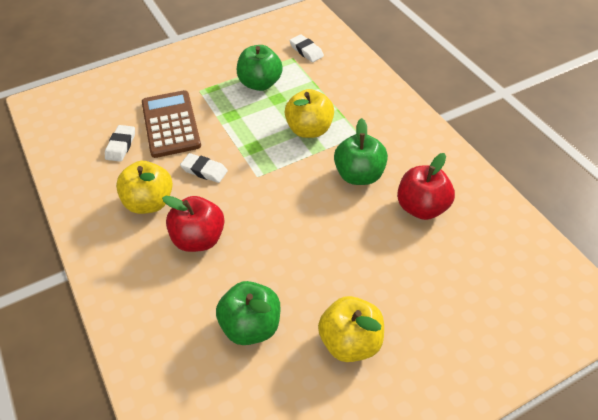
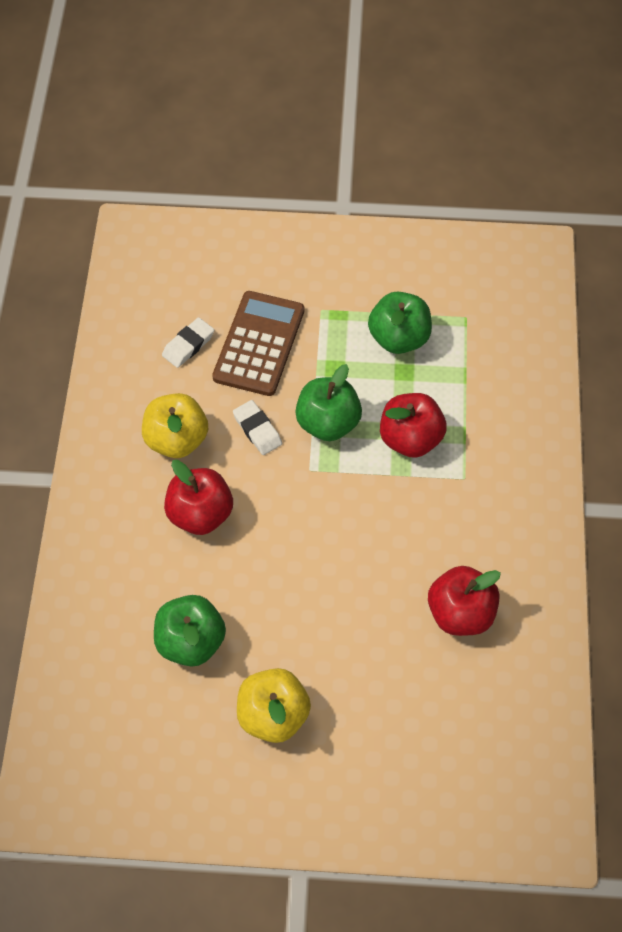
camera: 30 degrees right, 10 degrees up
yellow apple [285,89,334,138] -> red apple [380,393,447,458]
white eraser [289,34,324,62] -> none
green apple [334,118,388,185] -> green apple moved to [295,364,362,441]

